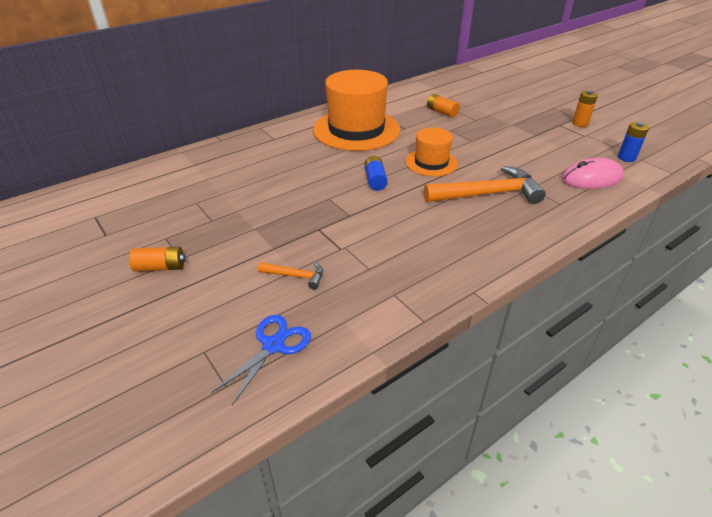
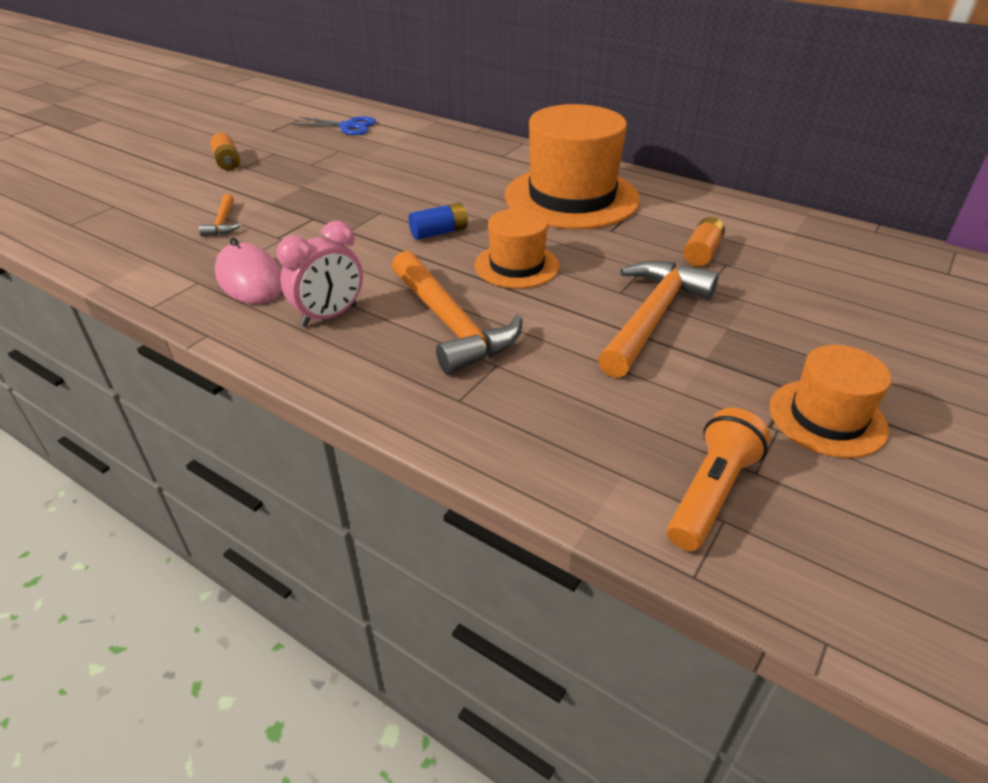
camera: 70 degrees right, 0 degrees up
blue scissors [211,315,311,405] -> blue scissors moved to [292,116,376,135]
pink mouse [562,158,624,189] -> pink mouse moved to [215,237,282,304]
orange battery [572,90,598,127] -> orange hat [770,345,892,458]
blue battery [618,122,649,162] -> orange flashlight [667,408,770,551]
none -> pink clock [277,221,363,327]
none -> orange hammer [598,261,719,378]

